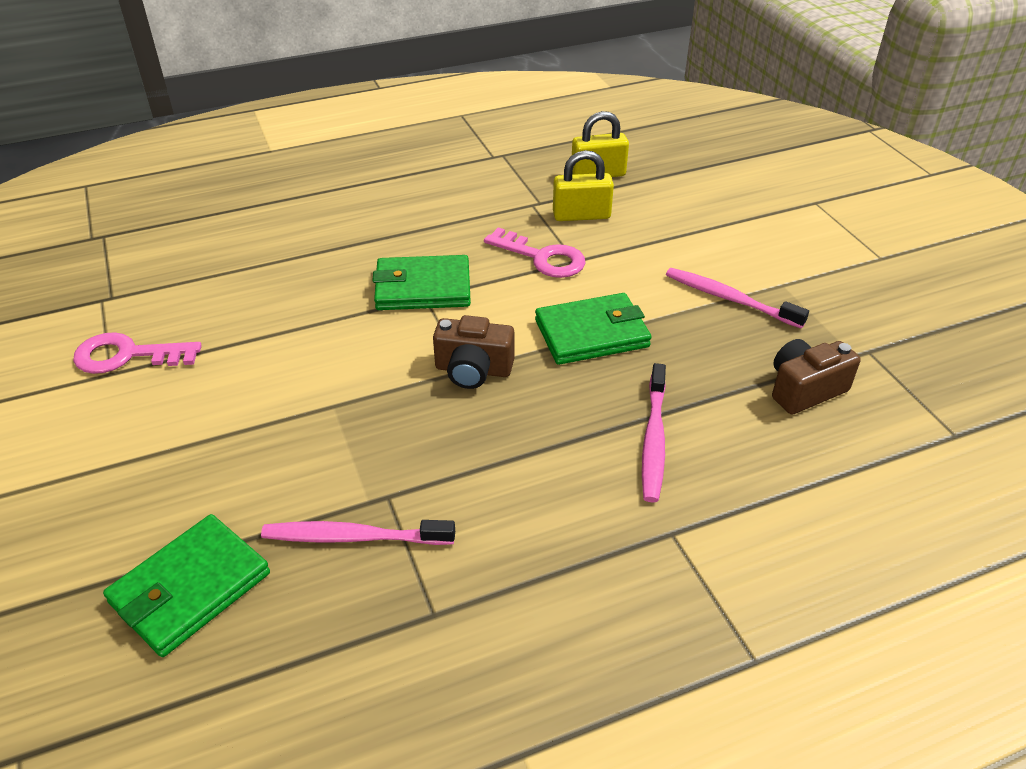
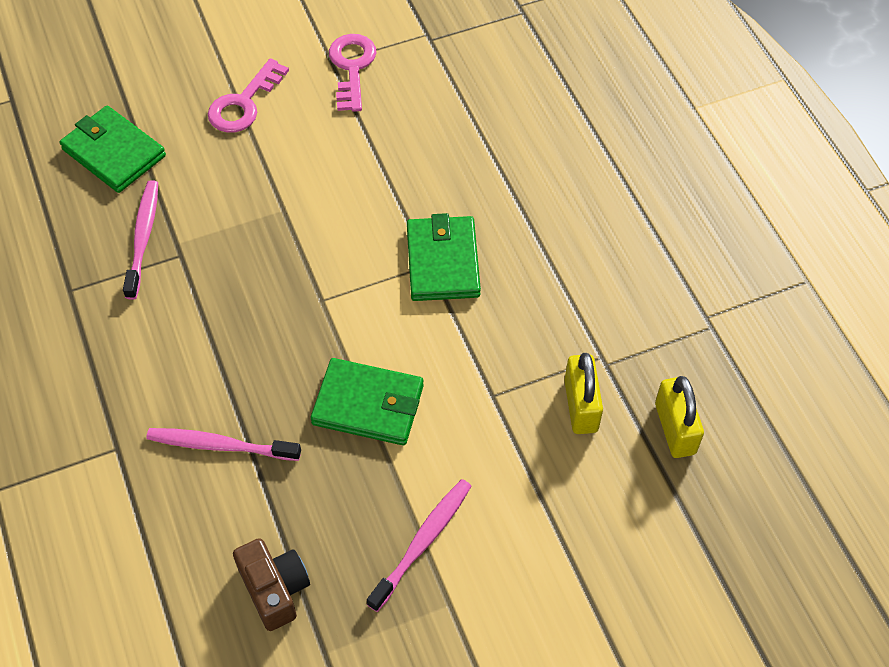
camera: 90 degrees right, 15 degrees up
brown camera [433,315,514,389] -> none
pink key [484,227,586,278] -> pink key moved to [208,58,289,133]
green wallet [535,293,652,365] -> green wallet turned 60 degrees counterclockwise [311,358,424,445]

